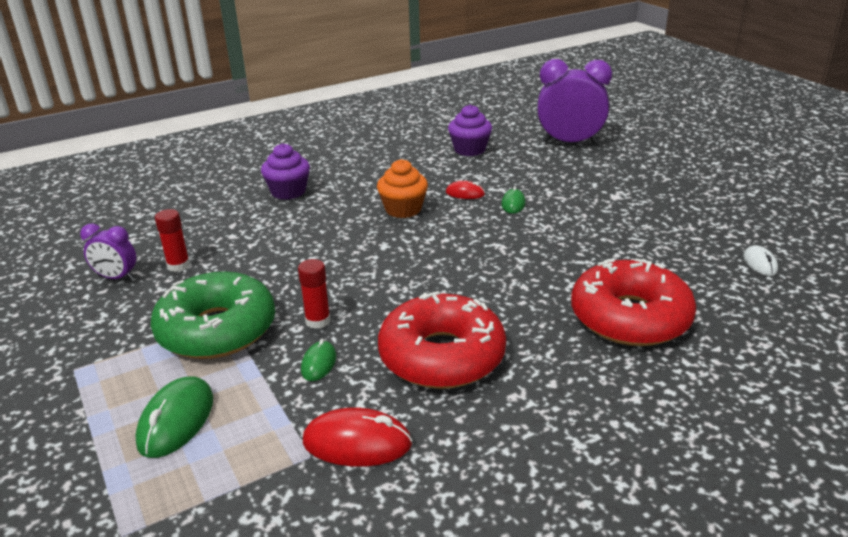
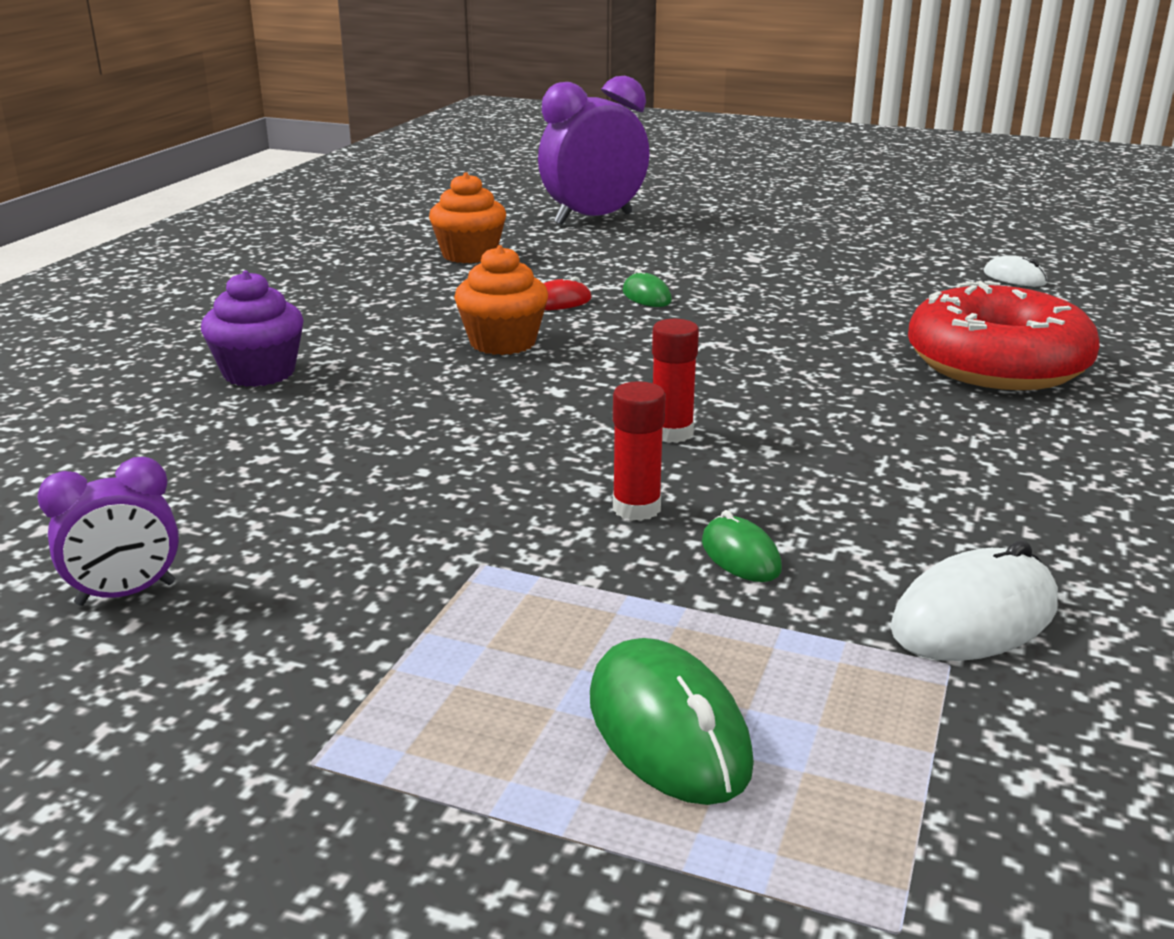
camera: 40 degrees left, 5 degrees down
green donut [151,272,275,359] -> none
red glue stick [155,209,190,272] -> red glue stick moved to [652,319,699,443]
red mouse [303,408,412,467] -> white mouse [890,540,1058,661]
red donut [378,291,506,389] -> none
purple cupcake [448,105,492,156] -> orange cupcake [429,172,506,263]

